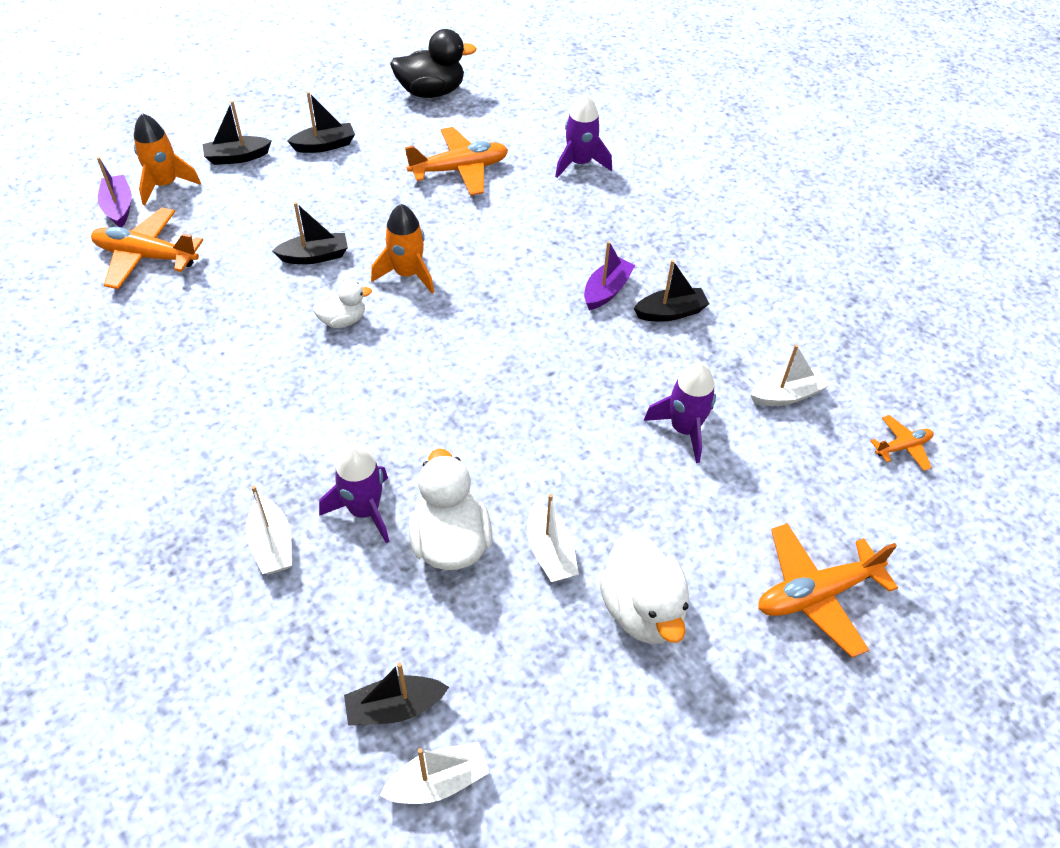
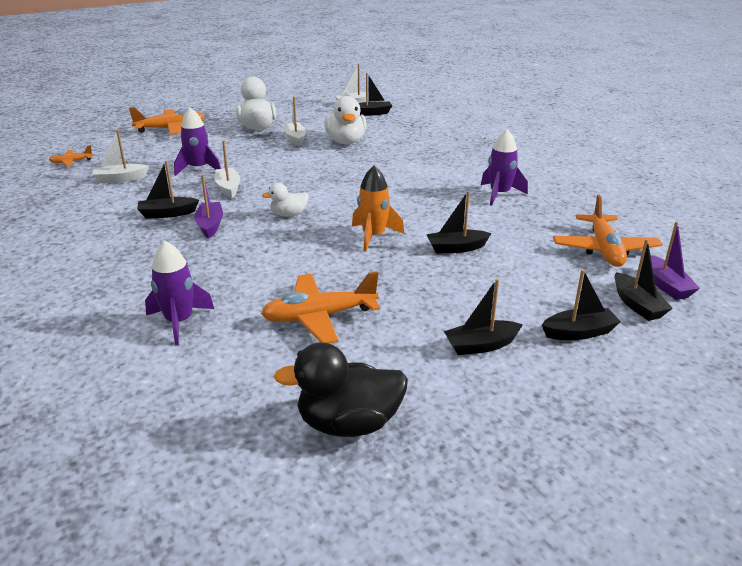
camera: 175 degrees left, 20 degrees down
orange plane [91,208,203,289] -> orange plane turned 75 degrees clockwise [553,195,663,267]
orange rocket [134,113,201,205] -> black boat [614,239,673,321]
white boat [246,486,292,574] -> white boat moved to [214,141,241,198]
white duck [313,281,372,328] -> white duck moved to [262,183,309,217]
purple rocket [319,445,390,543] -> purple rocket moved to [481,129,528,206]
purple boat [584,241,635,310] -> purple boat turned 135 degrees clockwise [194,174,223,239]

